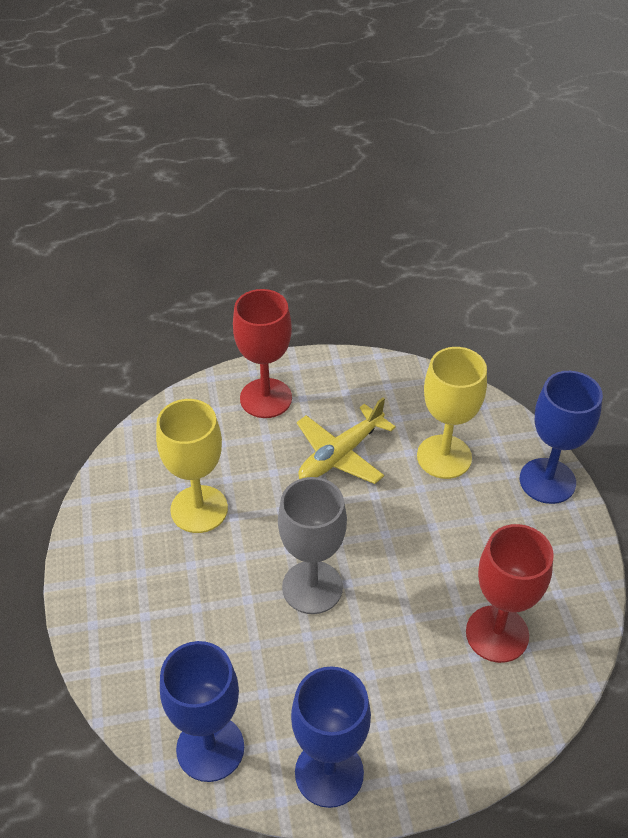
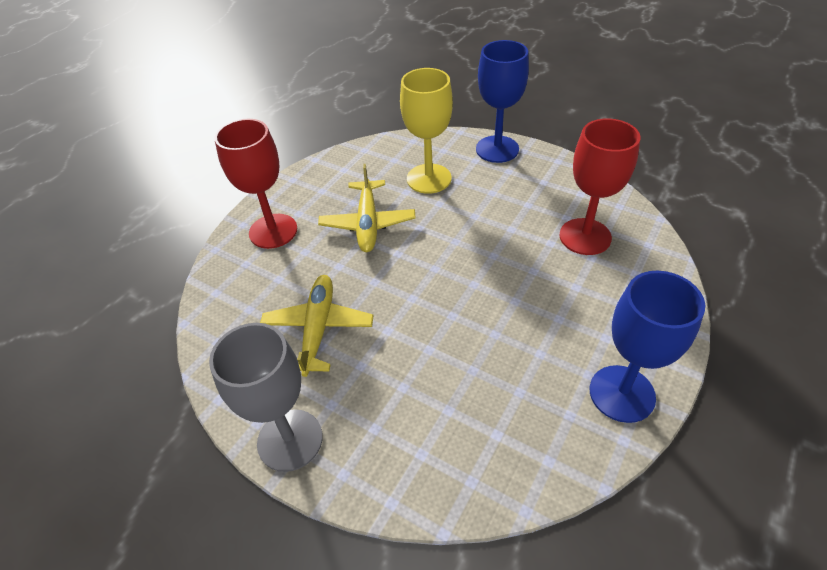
camera: 45 degrees left, 0 degrees up
yellow goblet [156,399,228,533] -> yellow plane [260,275,374,377]
blue goblet [160,641,244,782] -> none
grey goblet [278,477,347,614] -> grey goblet moved to [209,323,323,472]

